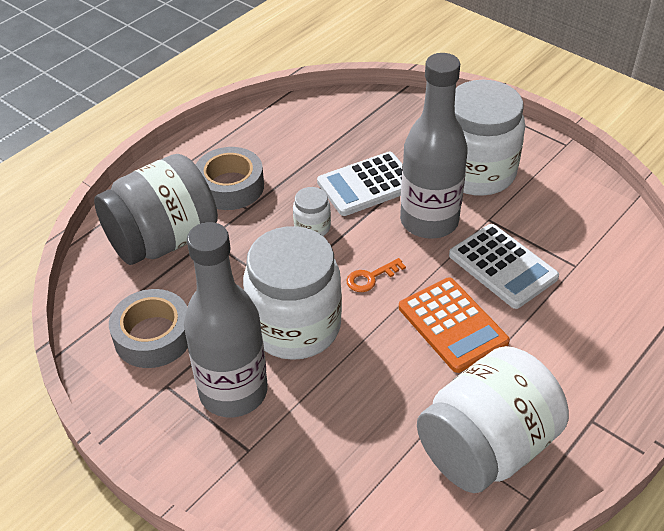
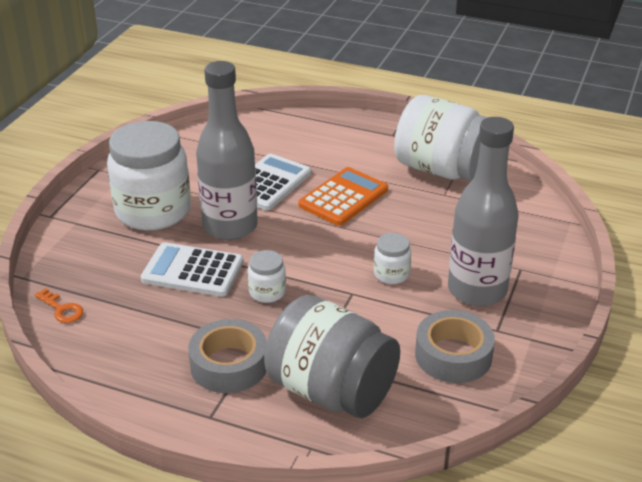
camera: 110 degrees left, 10 degrees down
white jar [243,226,342,360] -> white jar [374,233,411,284], size x0.44
white calculator [317,152,403,216] -> white calculator turned 150 degrees clockwise [141,242,244,297]
orange key [347,258,406,292] -> orange key moved to [35,288,83,323]

